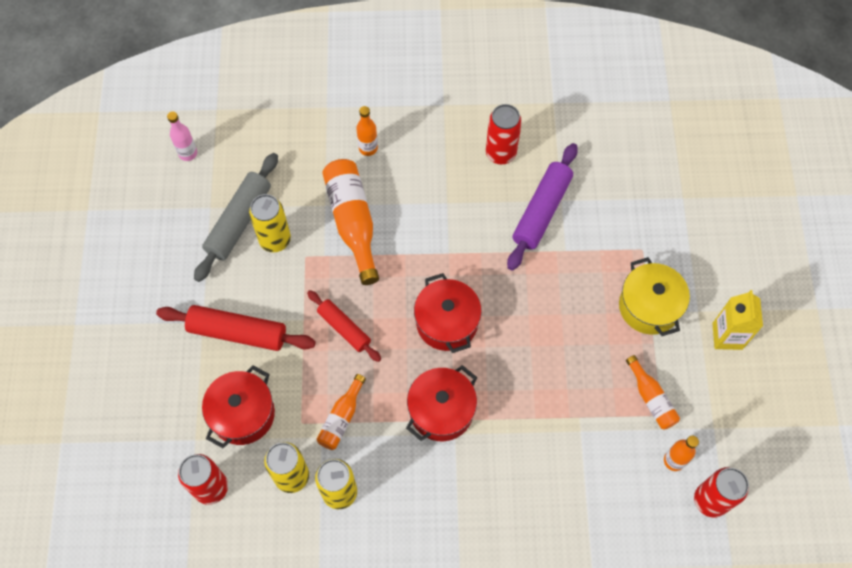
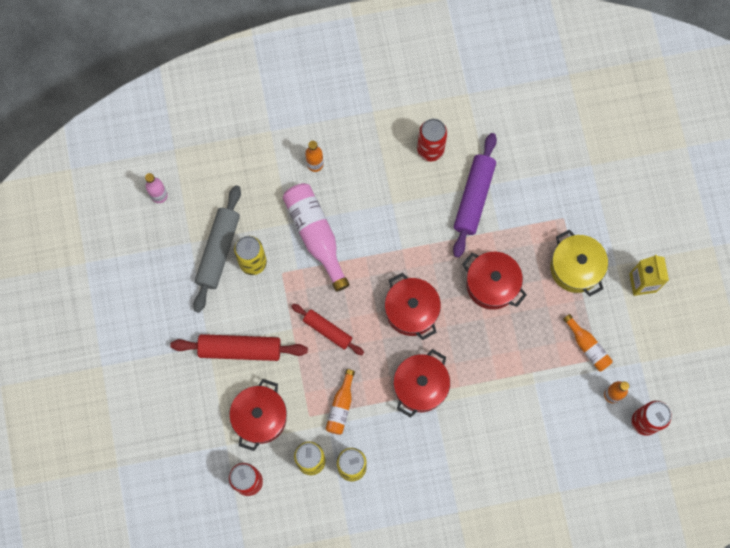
camera: 10 degrees left, 10 degrees up
orange bottle [322,159,379,285] -> pink bottle [282,183,350,292]
none -> red pot [462,252,527,310]

